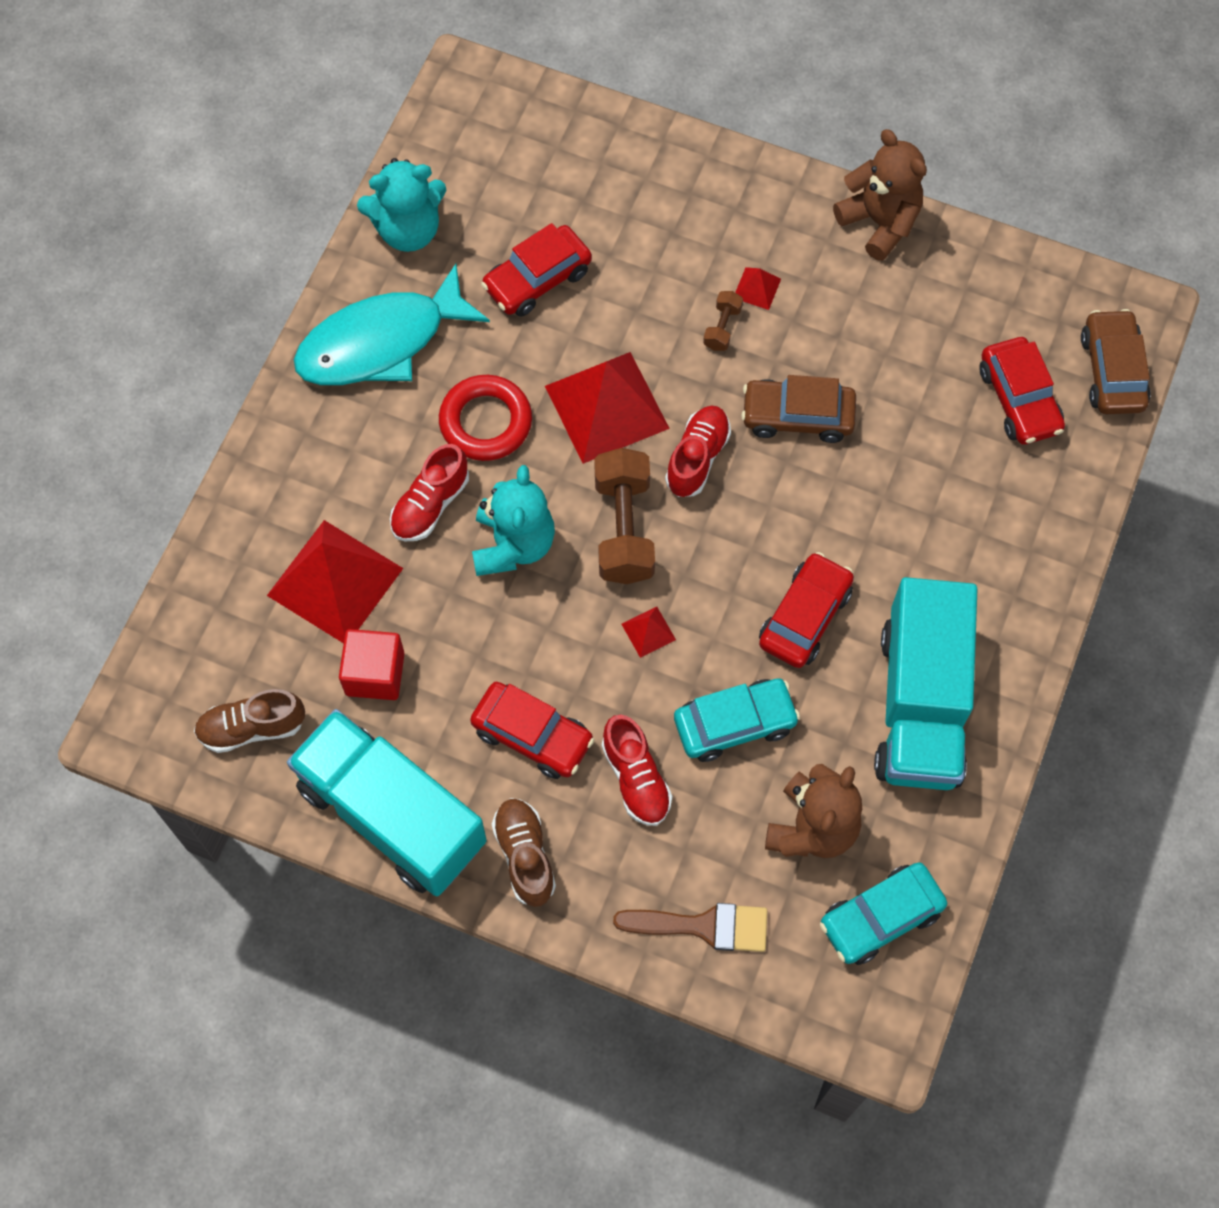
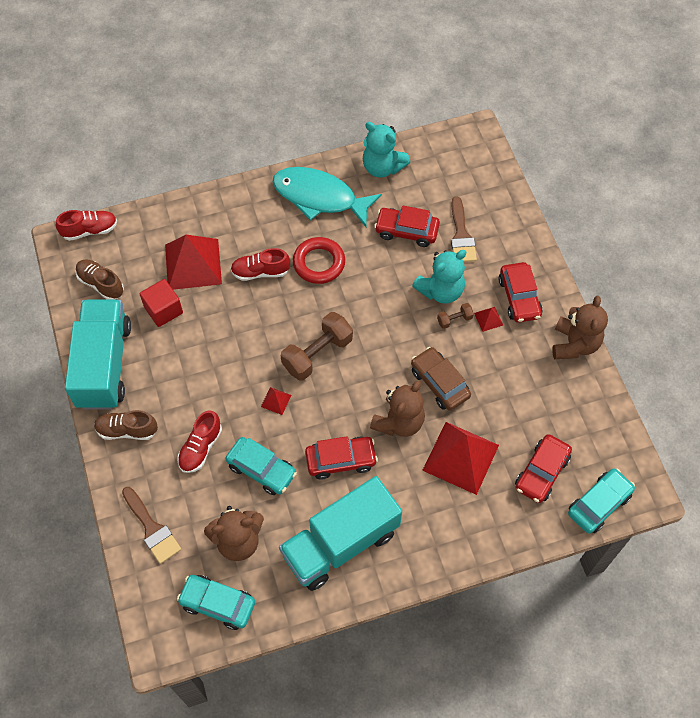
camera: 50 degrees right, 5 degrees down
red car [470,682,594,779] -> red car moved to [498,262,543,323]
turquoise teddy bear [472,465,555,576] -> turquoise teddy bear moved to [412,250,466,304]
brown shoe [492,798,556,907] -> brown shoe turned 120 degrees counterclockwise [94,410,158,440]
red pyramid [545,352,670,464] -> red pyramid moved to [422,422,499,495]
red shoe [665,406,731,497] -> red shoe moved to [56,210,117,241]
brown car [1081,309,1151,414] -> turquoise car [568,468,635,533]
none -> brown teddy bear [370,381,425,437]
none -> brown brush [451,196,477,262]

